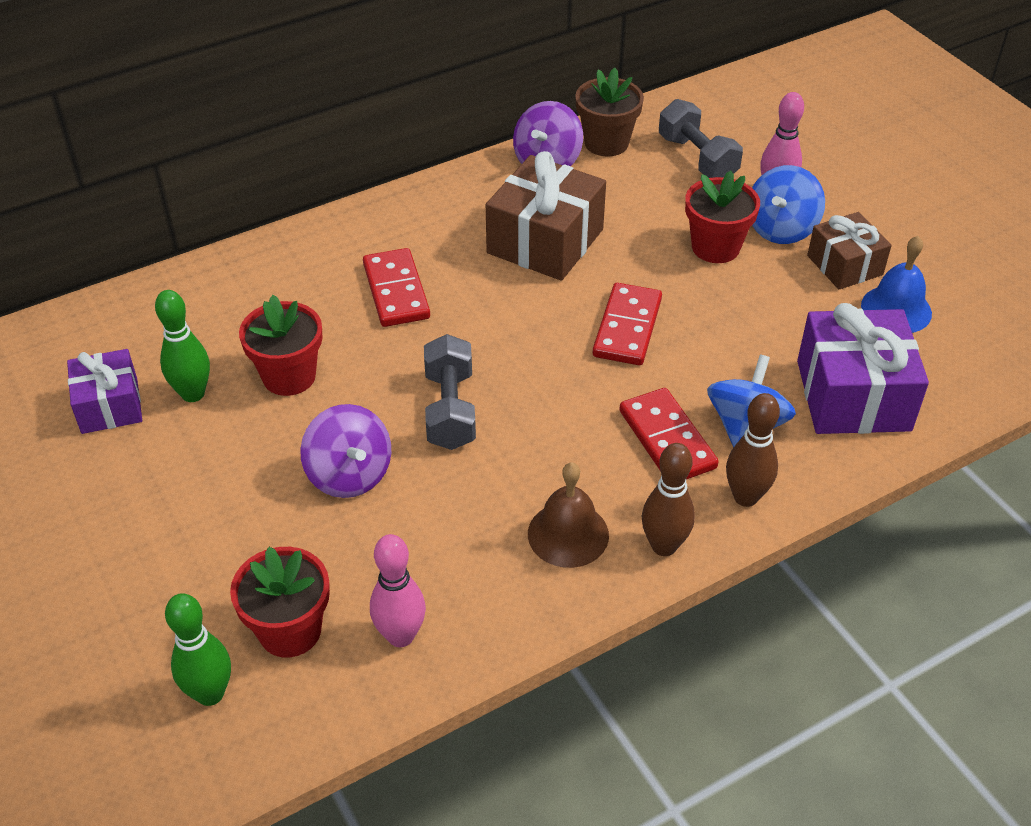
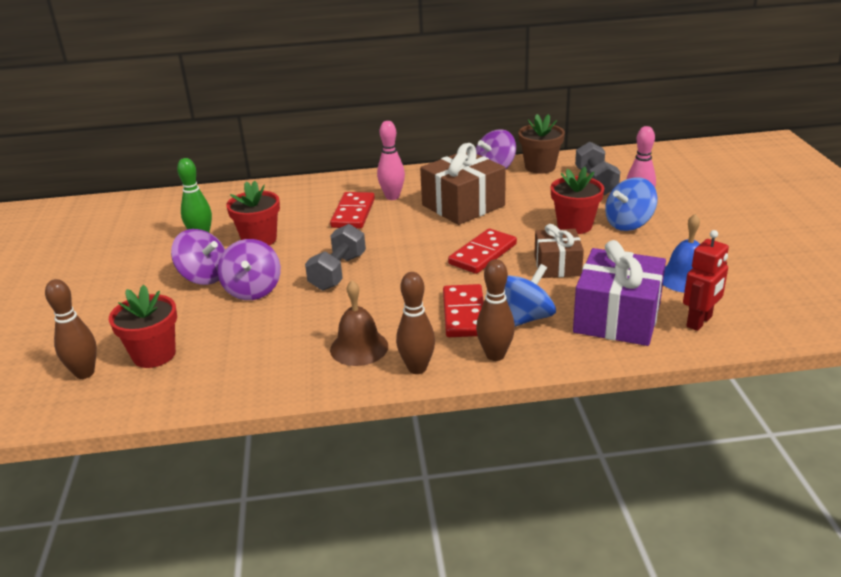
camera: 25 degrees right, 15 degrees down
purple gift [67,349,142,434] -> none
green bowling pin [165,593,231,706] -> brown bowling pin [45,279,97,379]
pink bowling pin [370,534,426,647] -> pink bowling pin moved to [377,121,405,200]
brown gift [807,212,892,289] -> brown gift moved to [534,224,584,278]
none -> purple spinning top [171,229,225,285]
none -> red robot [683,230,729,331]

